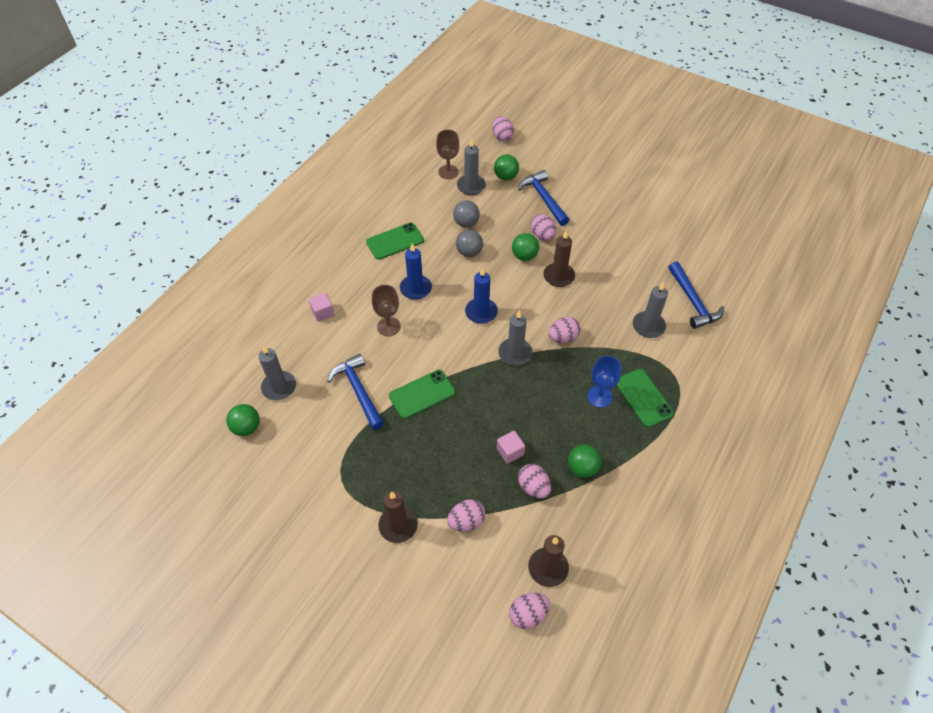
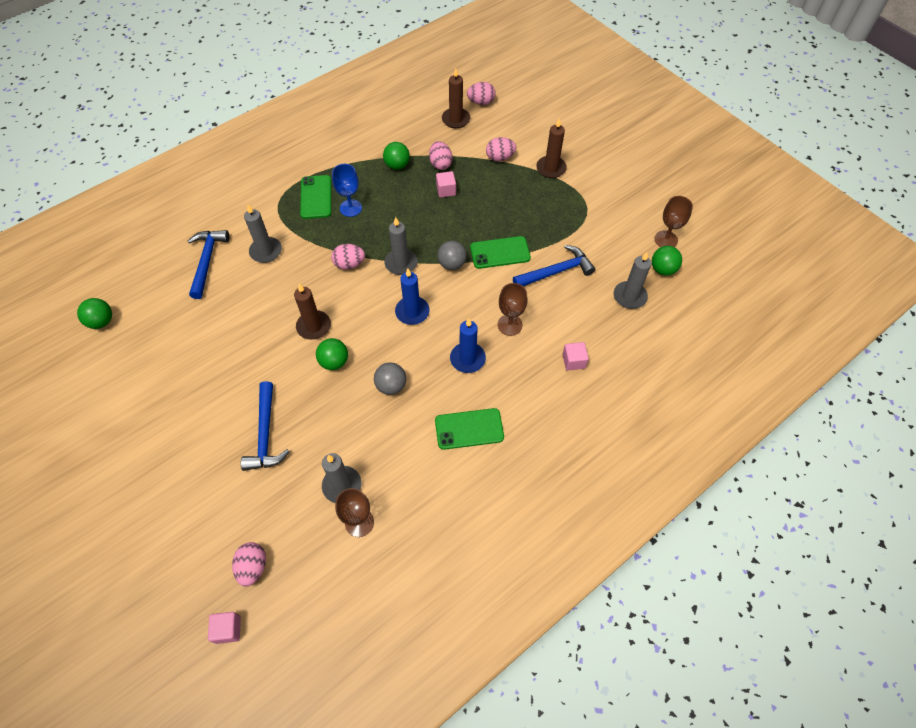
camera: 160 degrees left, 5 degrees up
blue hammer [327,354,384,430] -> blue hammer turned 105 degrees counterclockwise [513,245,595,286]
grey ball [453,201,480,227] -> grey ball moved to [437,241,467,270]
green ball [494,154,519,180] -> green ball moved to [77,298,112,329]
pink egg [531,214,556,240] -> none
none -> pink cube [208,612,241,644]
none -> brown goblet [655,196,693,247]

